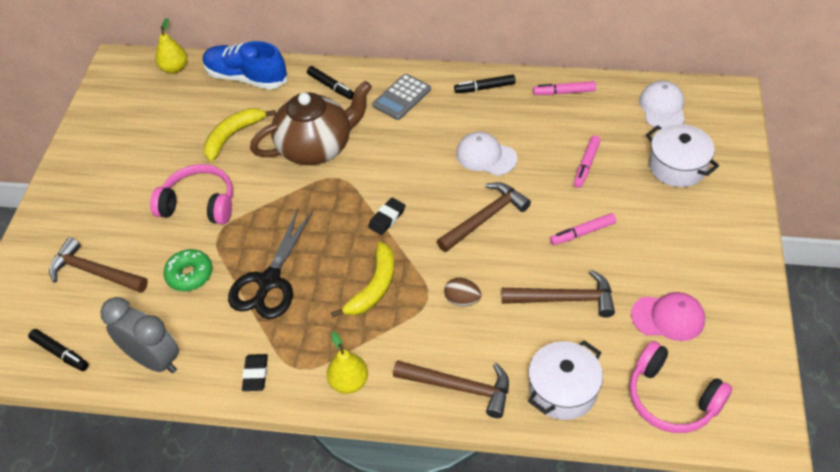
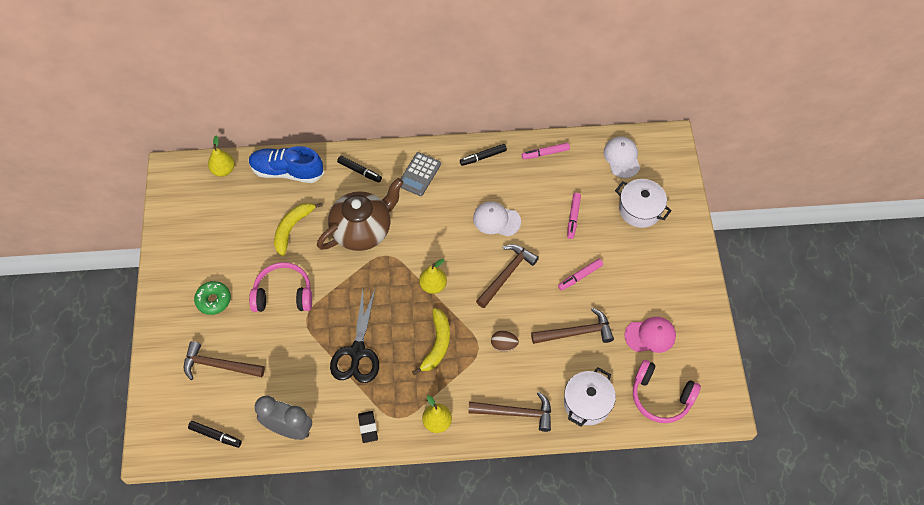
camera: 15 degrees left, 10 degrees up
green donut [163,249,212,291] -> green donut moved to [194,281,231,315]
black eraser [368,198,405,235] -> yellow pear [419,259,447,294]

